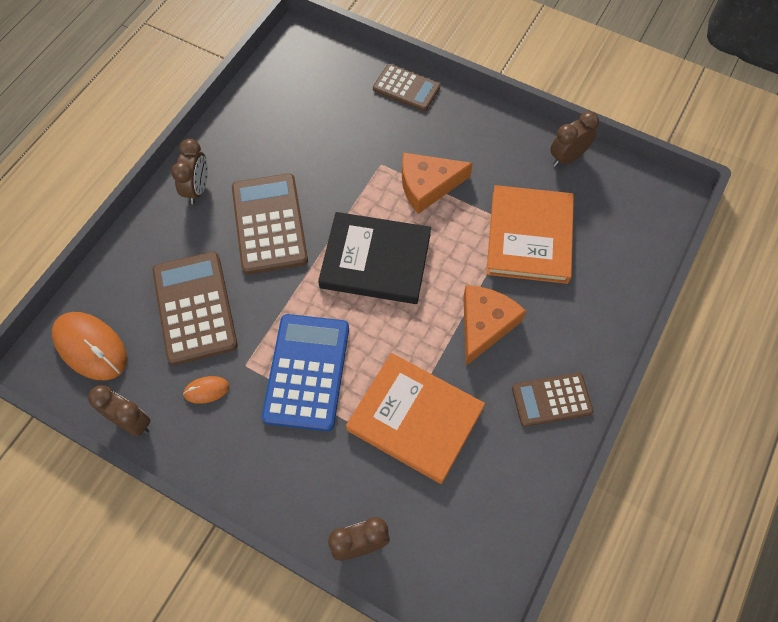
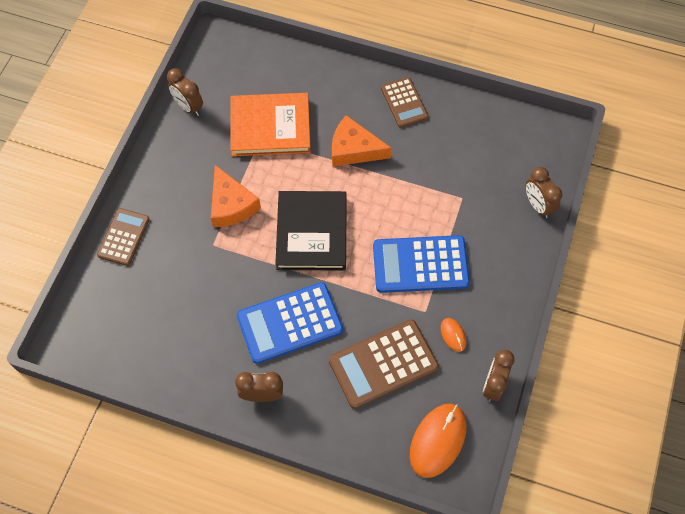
camera: 100 degrees left, 0 degrees up
brown calculator [232,173,308,274] -> blue calculator [237,282,343,364]
orange book [346,353,485,484] -> none

